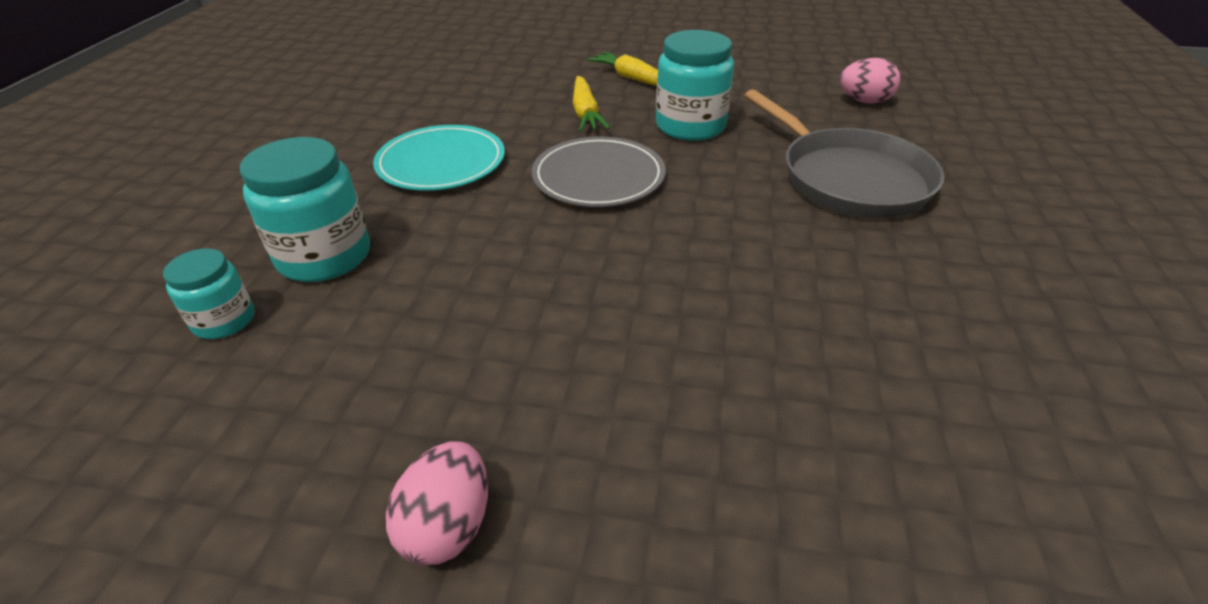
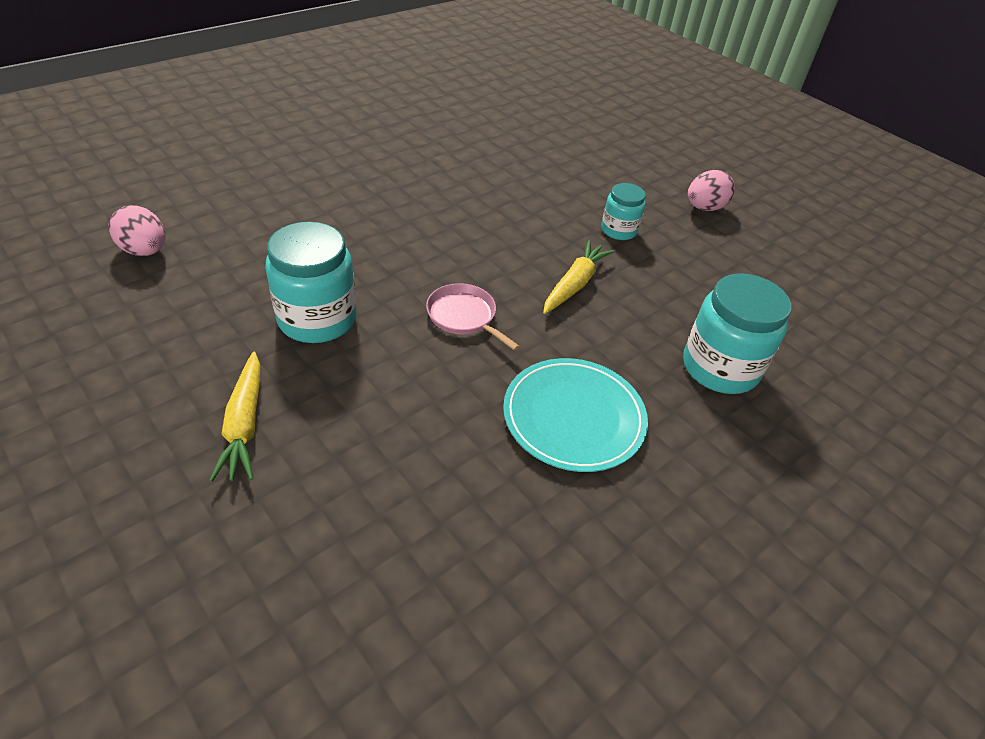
camera: 145 degrees left, 5 degrees up
turquoise jar [163,248,254,339] -> turquoise jar moved to [601,183,646,240]
grey plate [532,137,666,207] -> pink pan [426,283,520,351]
yellow carrot [573,76,610,132] -> yellow carrot moved to [543,240,614,314]
grey pan [744,89,944,218] -> none

